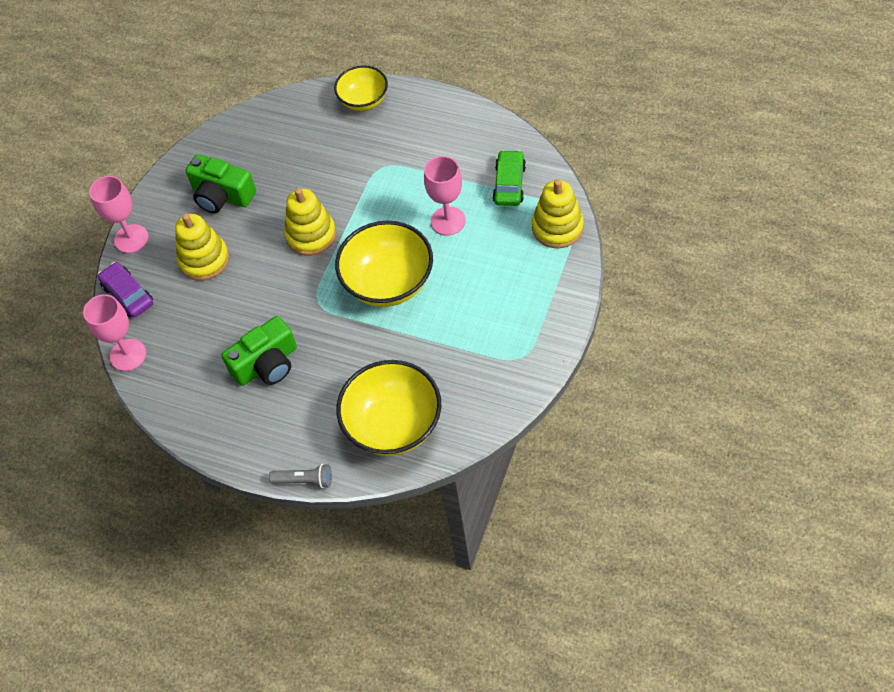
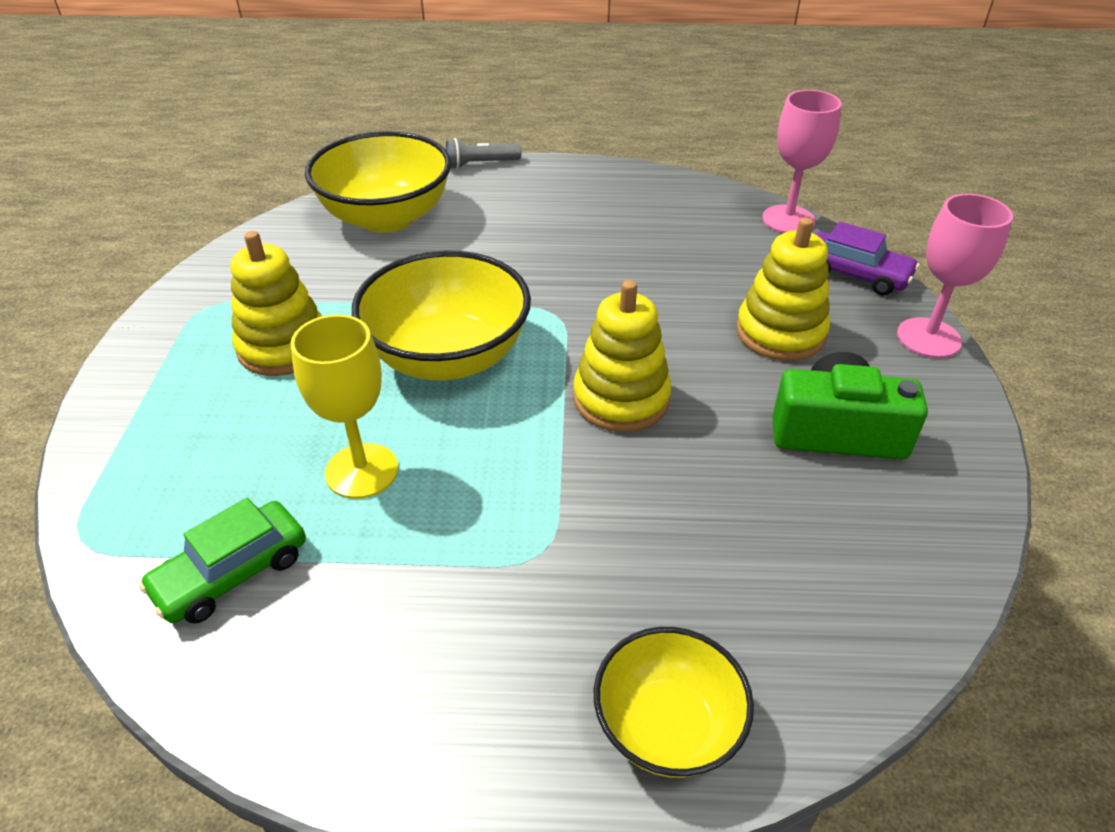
camera: 155 degrees right, 15 degrees down
green camera [222,316,297,386] -> none
pink goblet [424,156,466,236] -> yellow goblet [290,314,398,499]
green car [493,150,526,206] -> green car turned 60 degrees clockwise [139,498,306,624]
yellow stacking toy [532,179,584,248] -> yellow stacking toy moved to [231,231,322,376]

